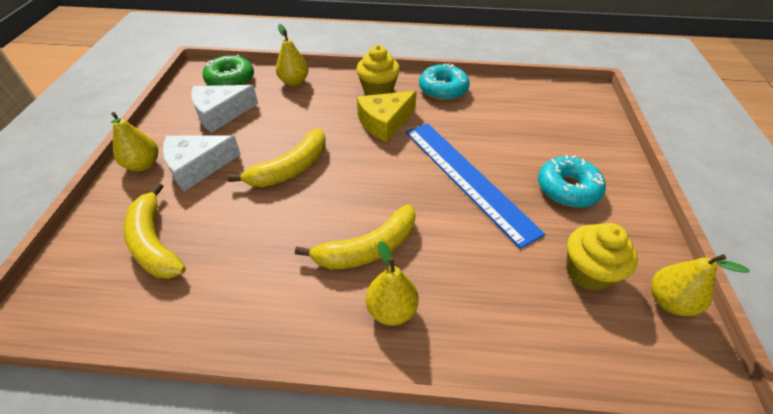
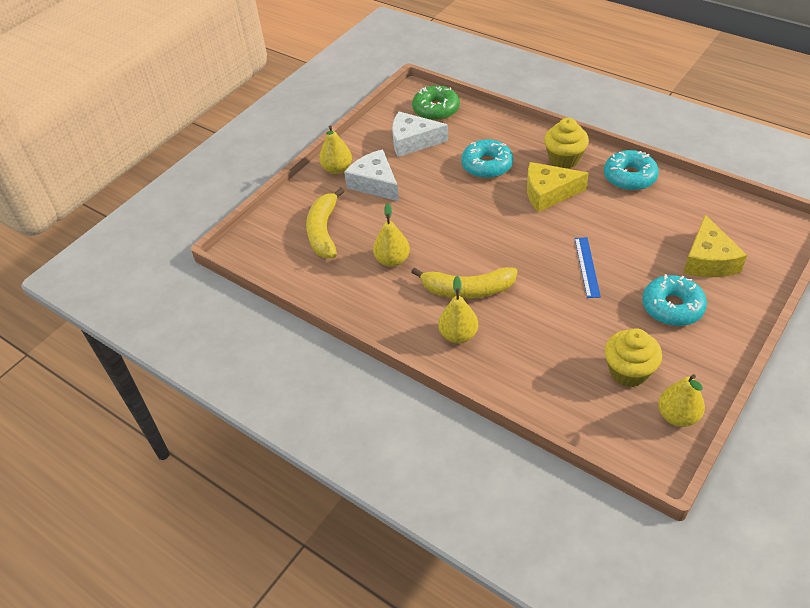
camera: 35 degrees right, 0 degrees up
white cheese [163,135,241,191] -> white cheese turned 45 degrees clockwise [344,149,399,201]
yellow banana [227,128,326,187] -> none
yellow pear [276,24,308,86] -> yellow pear moved to [373,203,410,267]
blue ruler [406,123,545,249] -> blue ruler [575,237,601,298], size x0.48
none -> turquoise donut [461,139,513,179]
none -> yellow cheese [684,215,747,277]

